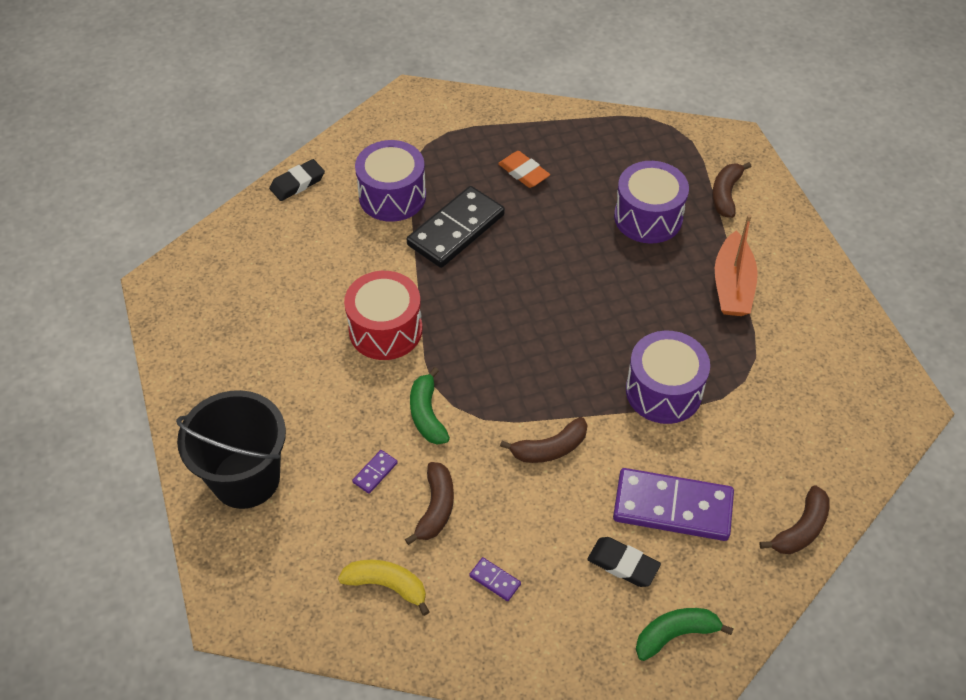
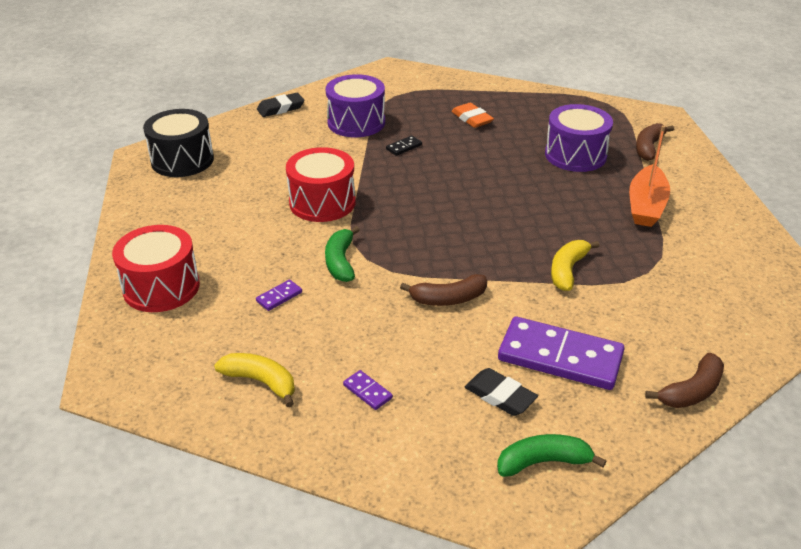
camera: 10 degrees right, 15 degrees down
black bucket [176,390,286,509] -> red drum [112,225,200,312]
brown banana [405,462,454,545] -> none
black domino [407,186,505,268] -> black domino [386,136,422,156], size x0.40
purple drum [626,331,710,424] -> yellow banana [551,240,600,291]
none -> black drum [143,109,214,177]

